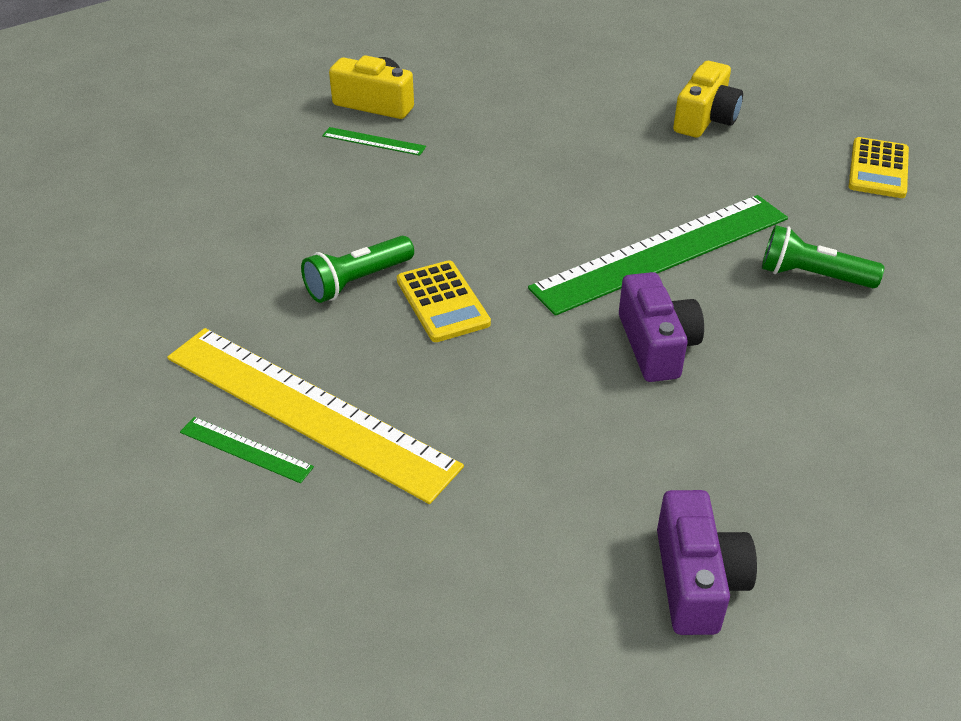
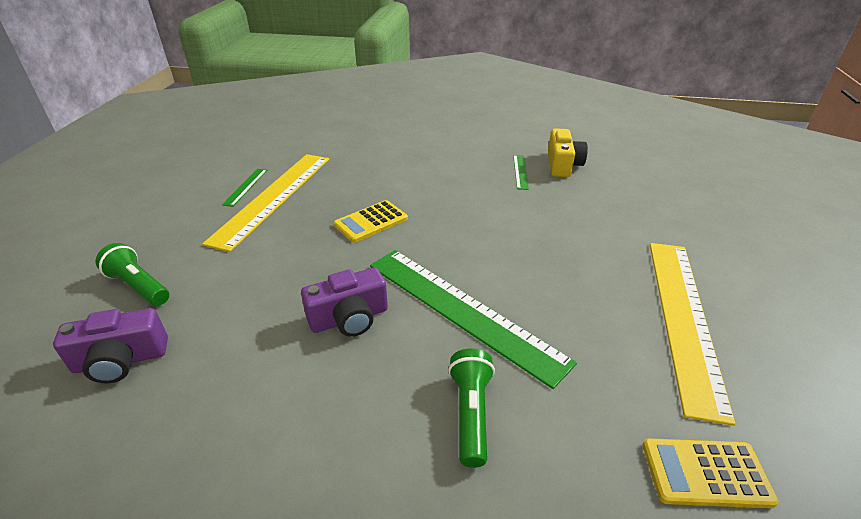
camera: 75 degrees right, 5 degrees down
green flashlight [301,236,414,303] -> green flashlight moved to [96,243,169,306]
yellow camera [673,61,743,138] -> yellow ruler [650,243,736,426]

